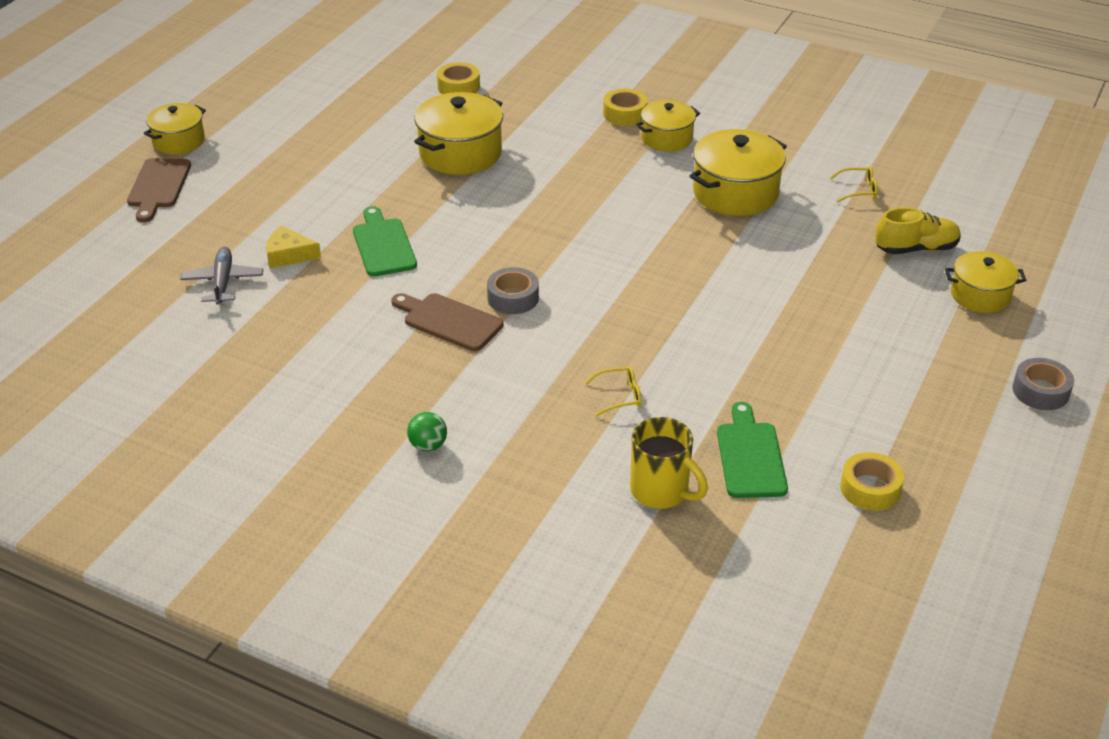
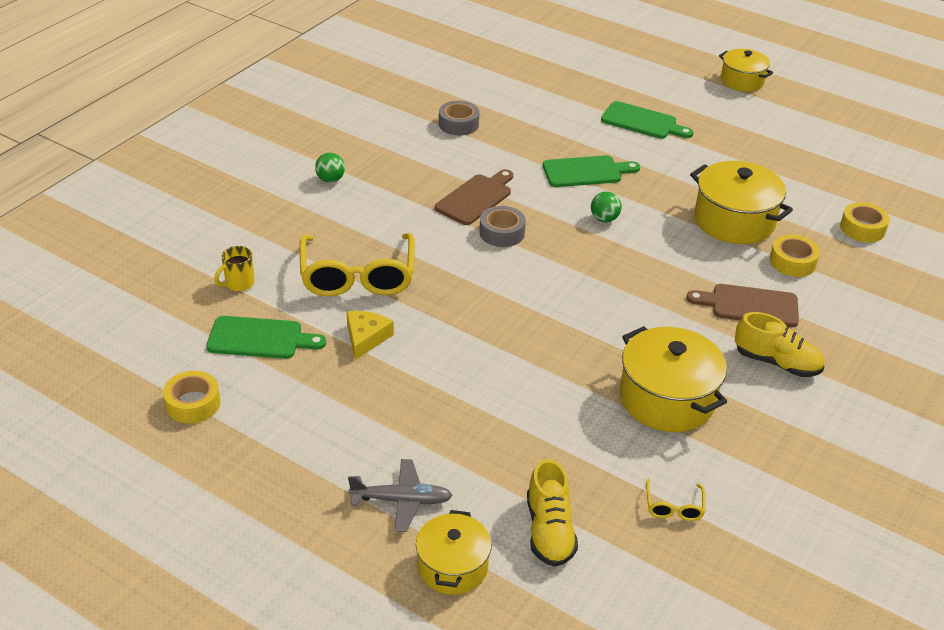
camera: 95 degrees right, 0 degrees up
brown cutting board [127,158,191,222] -> brown cutting board moved to [686,284,799,327]
grey plane [180,247,263,305] -> grey plane moved to [348,459,453,532]
yellow cheese [266,225,321,269] -> yellow cheese moved to [347,311,394,360]
yellow glasses [585,366,642,417] -> yellow glasses [299,233,415,297], size x2.36
yellow tape [603,89,647,126] -> yellow tape moved to [770,235,820,277]
yellow mug [630,417,708,509] -> yellow mug [214,246,255,291], size x0.61
yellow pot [636,100,700,152] -> yellow shoe [735,312,824,377]
grey tape [1012,358,1074,410] -> grey tape moved to [439,101,479,135]
none -> green ball [591,192,622,222]
none -> green cutting board [601,101,694,139]

